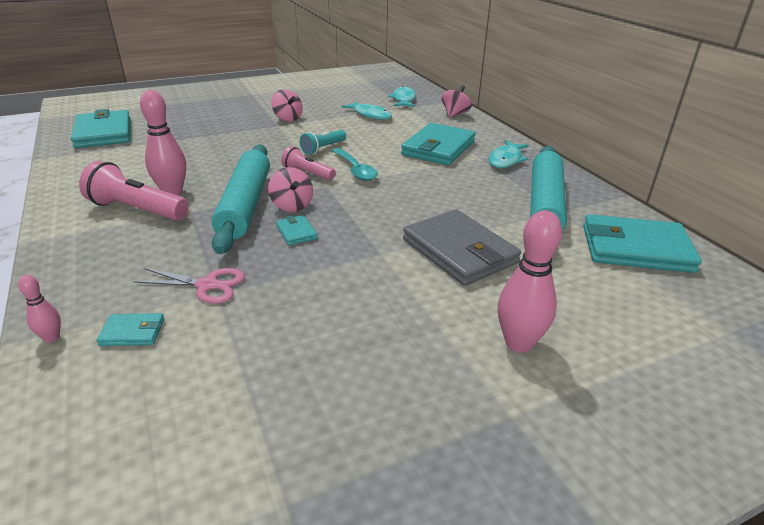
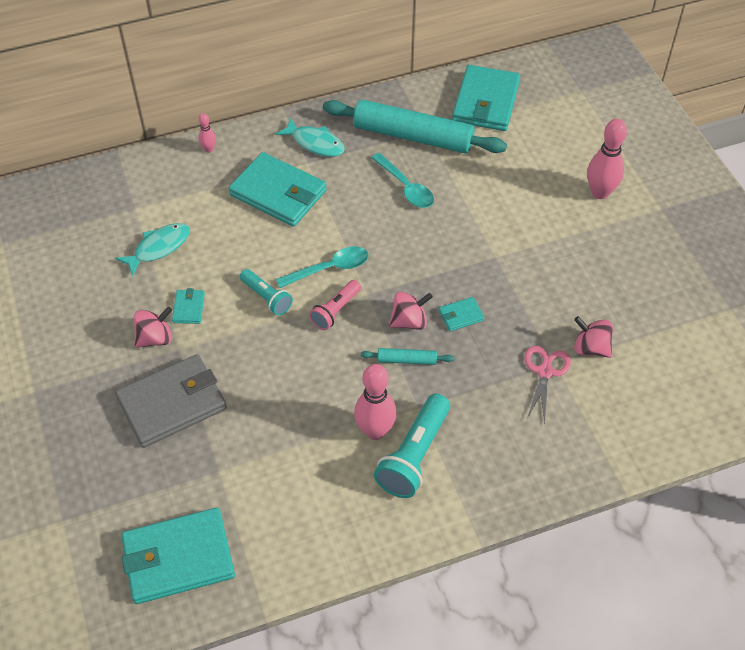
camera: 85 degrees left, 20 degrees up
pink bowling pin [18,275,61,343] -> pink bowling pin moved to [198,113,216,153]
pink flashlight [79,161,189,221] -> turquoise flashlight [374,394,450,498]
turquoise wallet [96,313,164,346] -> turquoise wallet moved to [172,288,205,324]
turquoise rolling pin [212,144,270,254] -> turquoise rolling pin [360,348,454,365], size x0.42
turquoise fish [388,86,416,107] -> none
grey wallet [403,209,521,286] -> grey wallet moved to [115,354,227,448]
pink spinning top [442,85,472,118] -> pink spinning top moved to [574,316,613,358]
none -> turquoise spoon [371,153,434,208]

